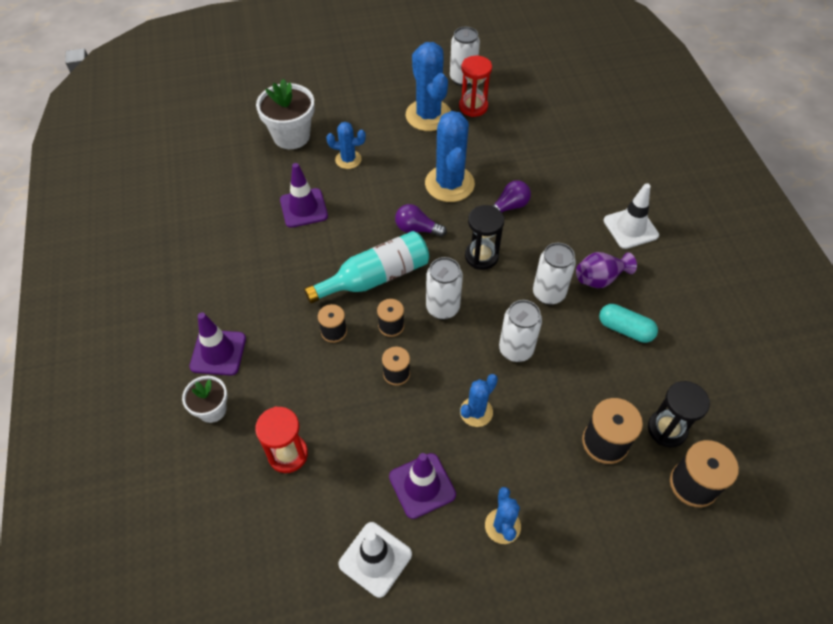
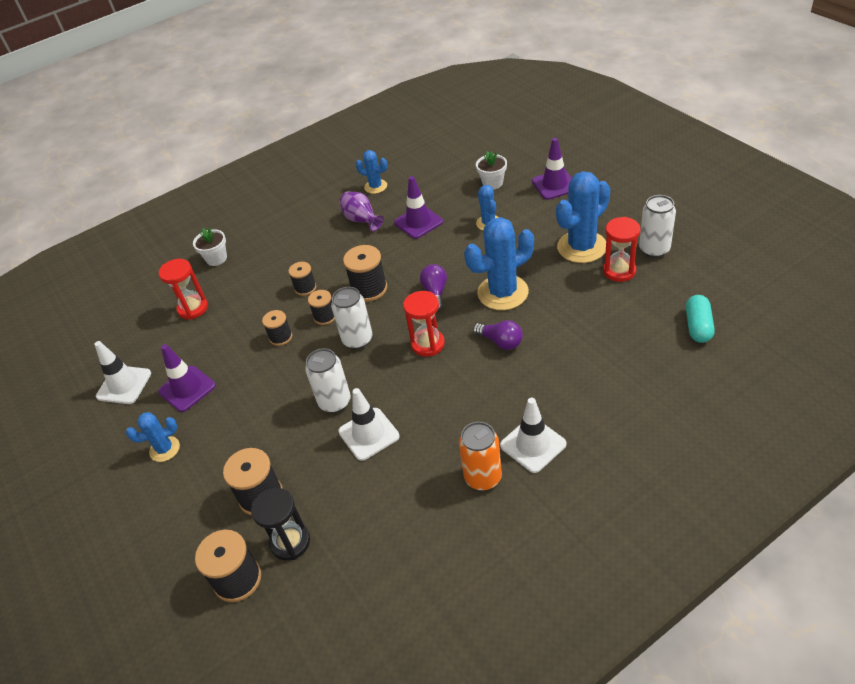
camera: 75 degrees right, 10 degrees down
purple traffic cone [190,312,246,376] -> purple traffic cone moved to [532,138,572,200]
white flower pot [256,79,315,149] -> white flower pot [476,151,507,189], size x0.60
turquoise bottle [304,231,429,304] -> black spool [343,245,387,302]
blue cactus [460,374,498,427] -> blue cactus moved to [355,150,387,194]
black hourglass [465,205,504,270] -> red hourglass [403,291,445,357]
white can [533,243,576,305] -> none
purple vase [576,252,637,288] -> purple vase moved to [339,191,384,231]
turquoise capsule [599,304,658,343] -> turquoise capsule moved to [686,295,715,343]
none -> white traffic cone [338,388,399,461]
none -> orange can [459,422,502,491]

